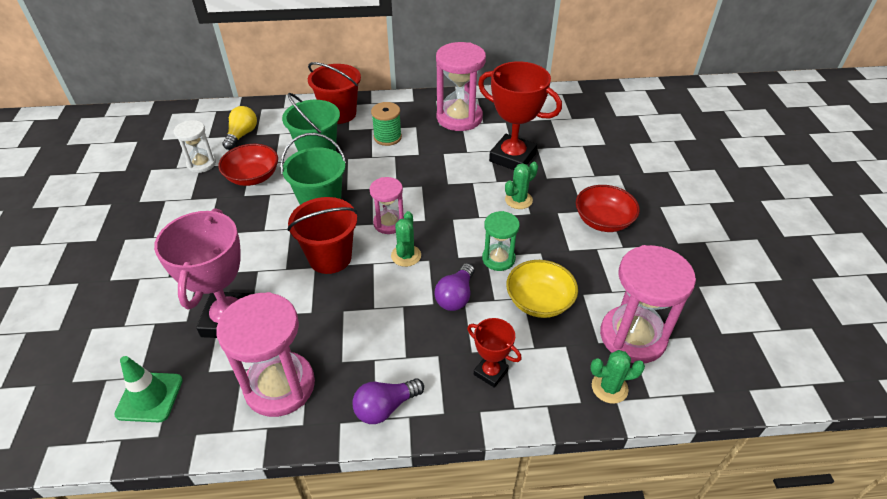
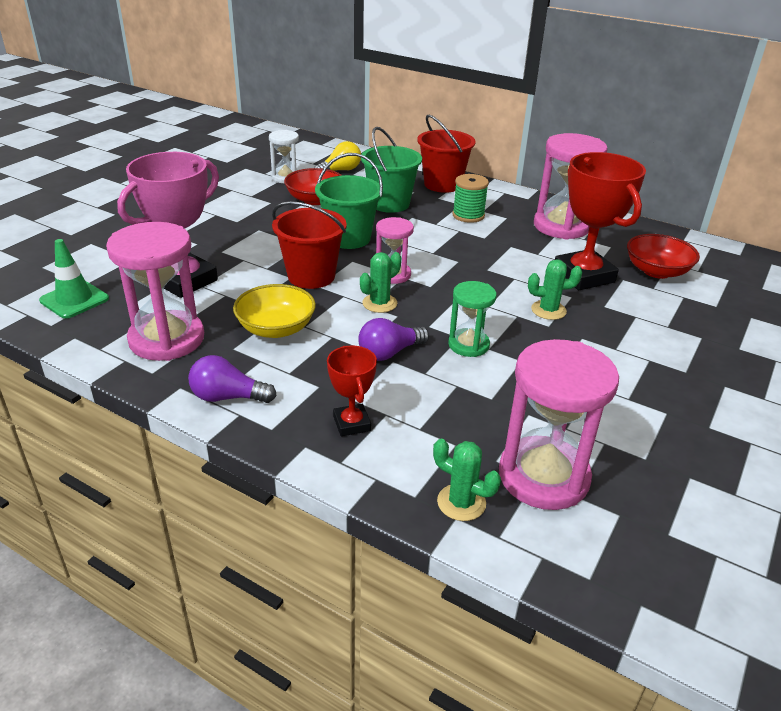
camera: 35 degrees right, 10 degrees down
yellow bowl [506,260,578,318] -> yellow bowl moved to [233,284,316,338]
red bowl [576,185,640,232] -> red bowl moved to [627,234,700,279]

